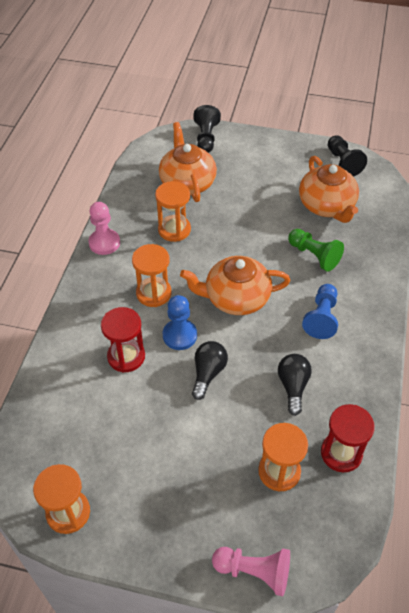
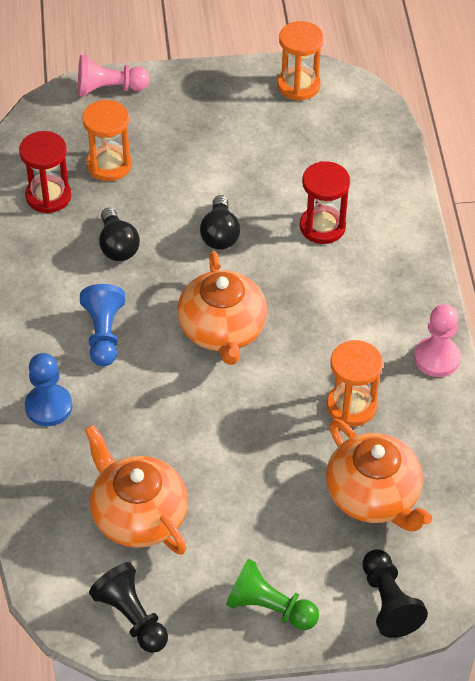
camera: 160 degrees right, 0 degrees up
orange hourglass [132,244,171,307] -> none
blue pawn [163,295,197,350] -> blue pawn moved to [25,353,72,426]
orange teapot [180,256,290,315] -> orange teapot turned 105 degrees clockwise [177,251,267,365]
green pawn [288,229,344,272] -> green pawn moved to [226,559,319,630]

